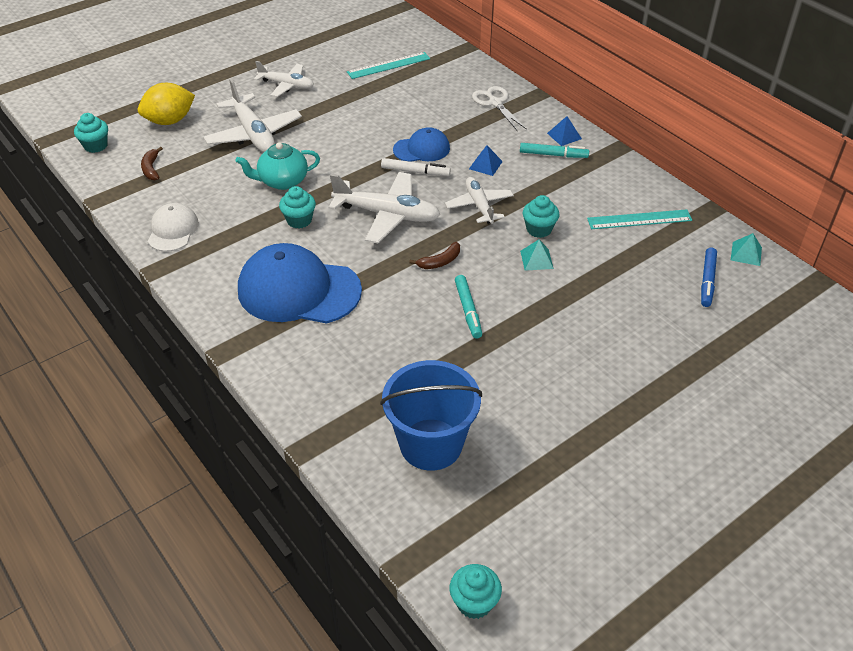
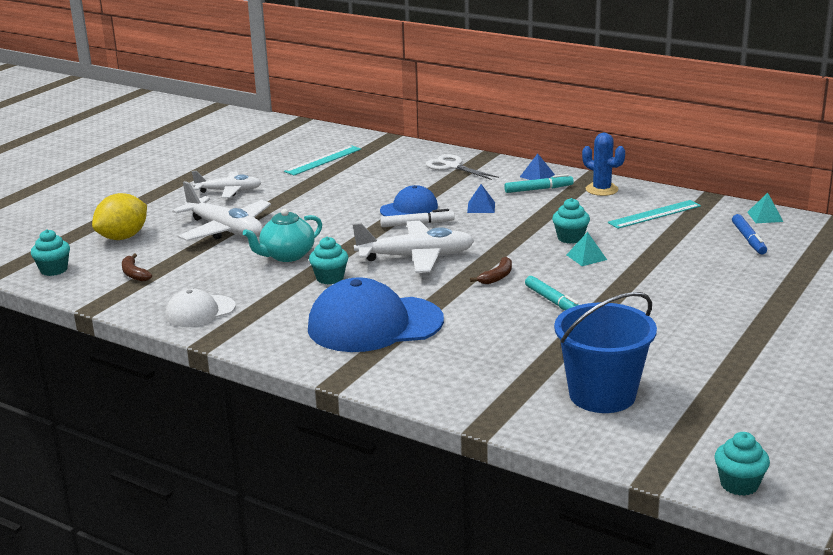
camera: 20 degrees left, 20 degrees down
white cap [148,203,199,252] -> white cap turned 105 degrees counterclockwise [165,289,236,327]
white plane [445,177,514,224] -> none
none -> blue cactus [582,133,625,196]

